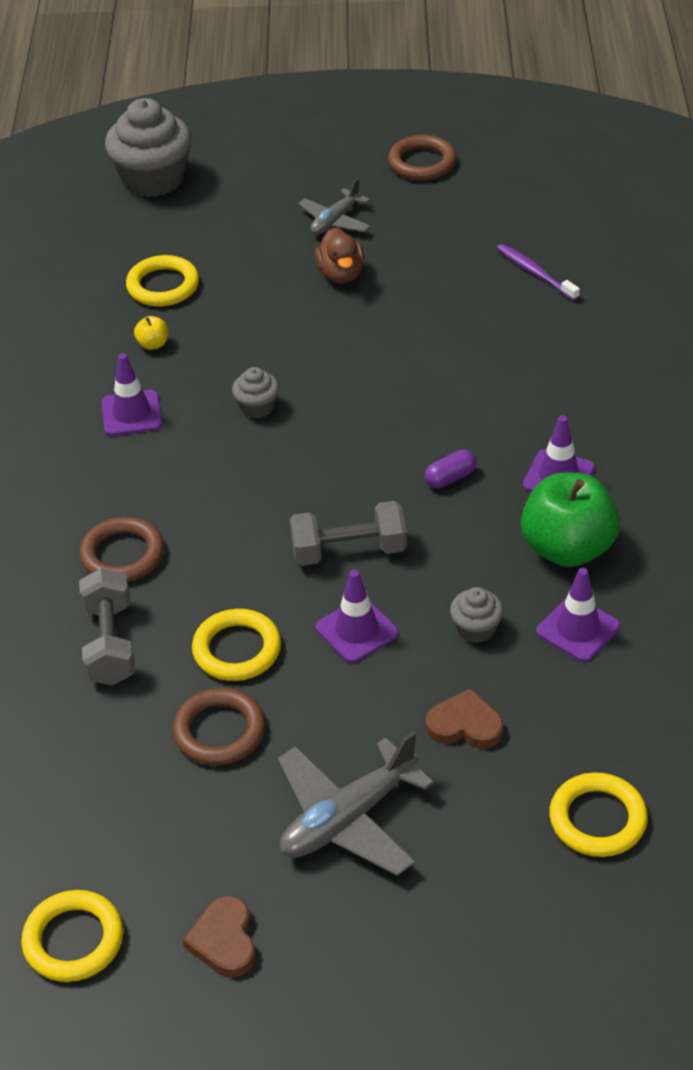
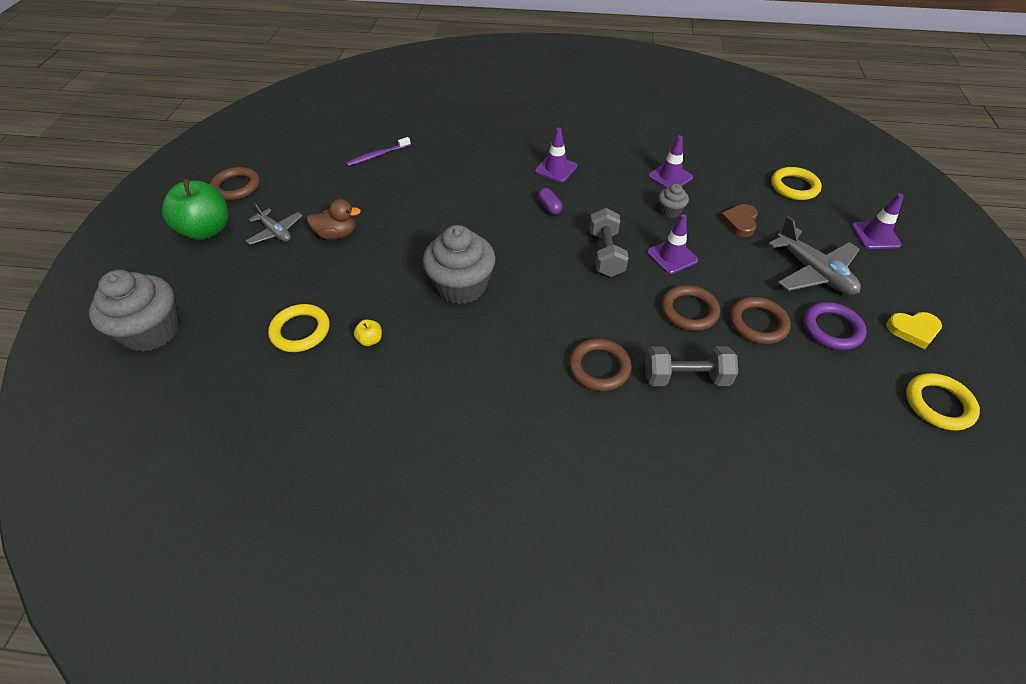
camera: 85 degrees left, 5 degrees up
purple traffic cone [101,353,162,436] -> purple traffic cone moved to [852,193,904,249]
brown heart [183,896,256,977] -> yellow heart [886,312,942,349]
yellow ring [192,609,281,681] -> brown ring [661,285,720,331]
grey cupcake [232,367,279,418] -> grey cupcake [423,225,495,304], size x2.09
green apple [521,473,620,567] -> green apple moved to [162,179,228,240]
none -> purple ring [803,302,867,350]

